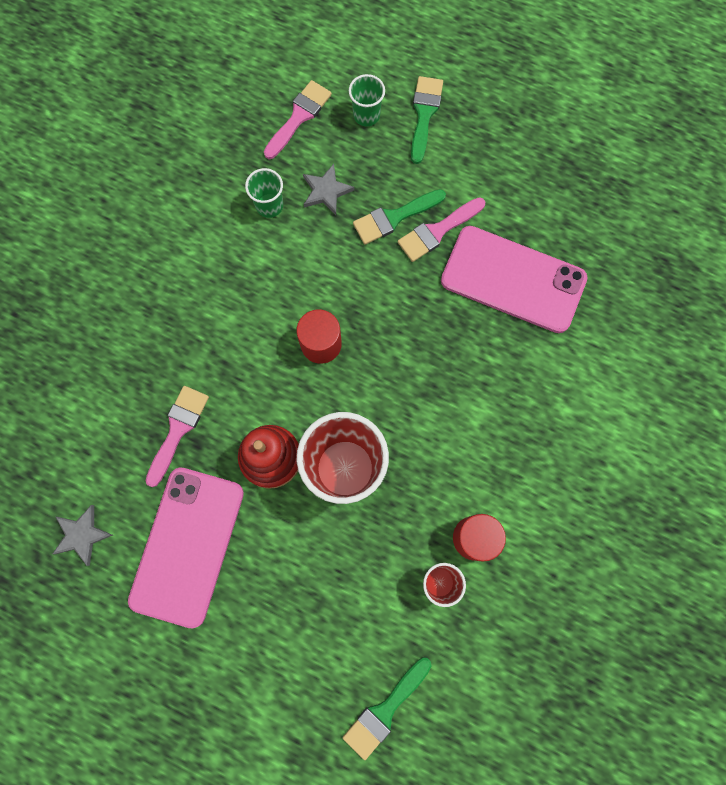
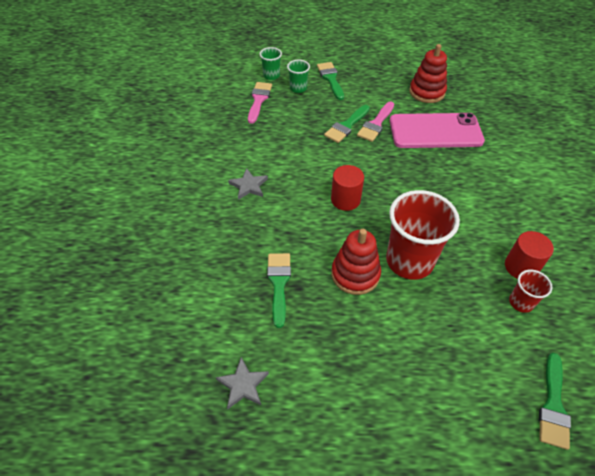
camera: 25 degrees left, 25 degrees down
pink phone [128,467,244,628] -> none
pink brush [146,386,209,487] -> green brush [267,253,291,328]
green cup [245,168,283,218] -> green cup moved to [260,47,282,80]
grey star [303,164,354,215] -> grey star moved to [228,168,268,200]
none -> red stacking toy [409,44,447,103]

